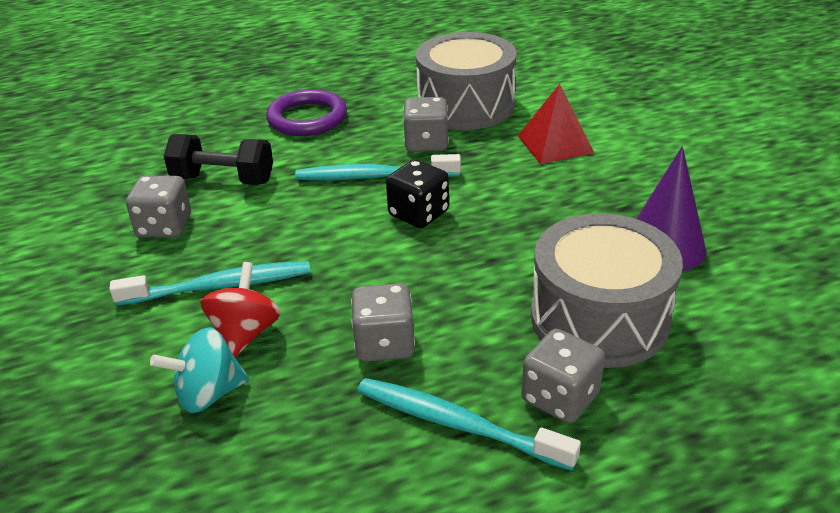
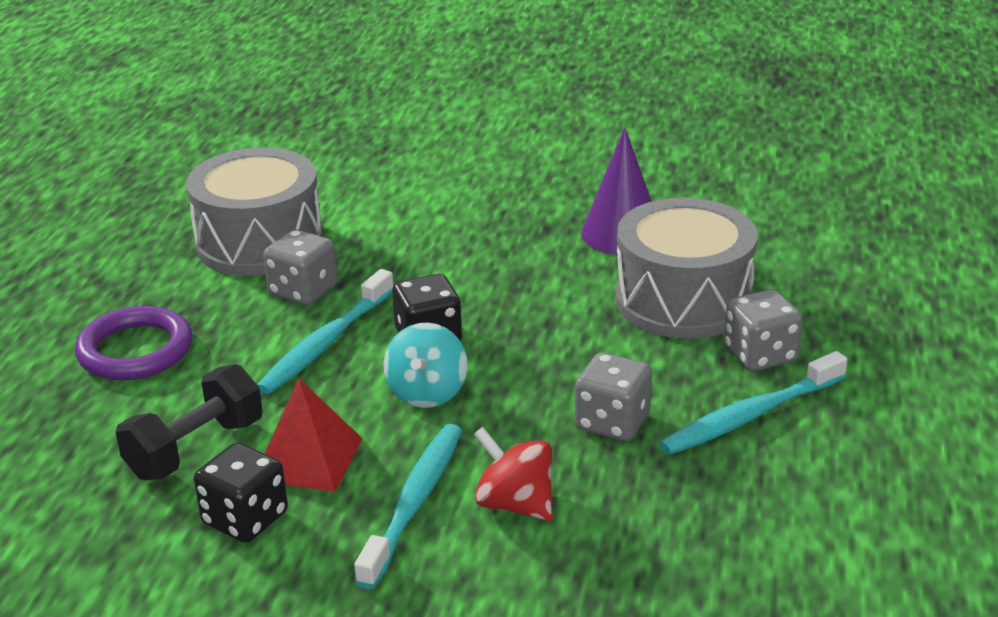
camera: 60 degrees left, 5 degrees down
grey dice [126,176,191,238] -> black dice [194,443,288,543]
turquoise spinning top [150,327,249,413] -> turquoise spinning top moved to [383,323,467,408]
red pyramid [518,84,594,164] -> red pyramid moved to [264,378,362,492]

